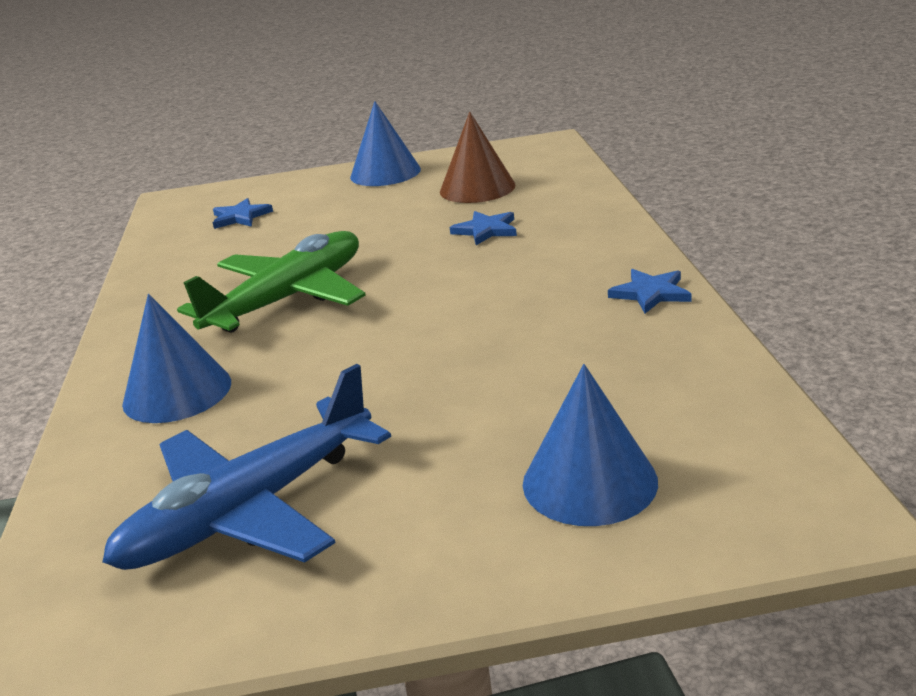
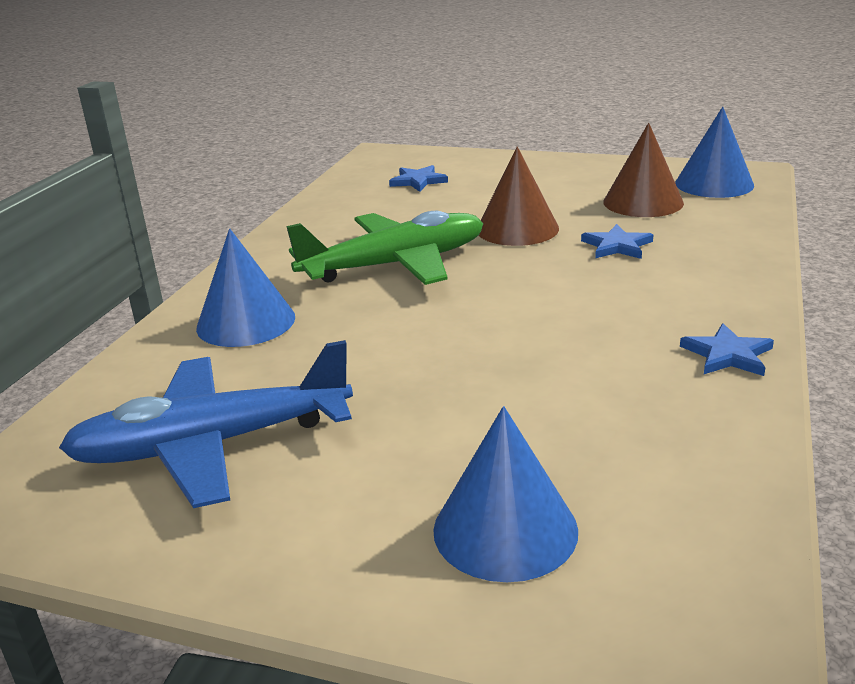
camera: 25 degrees right, 0 degrees up
blue cone [350,101,421,186] -> blue cone moved to [675,107,754,198]
none -> brown cone [478,147,559,246]

